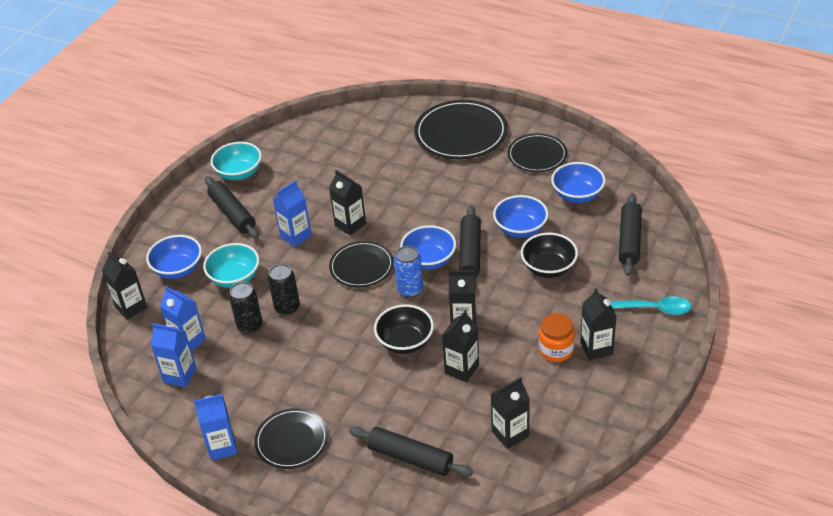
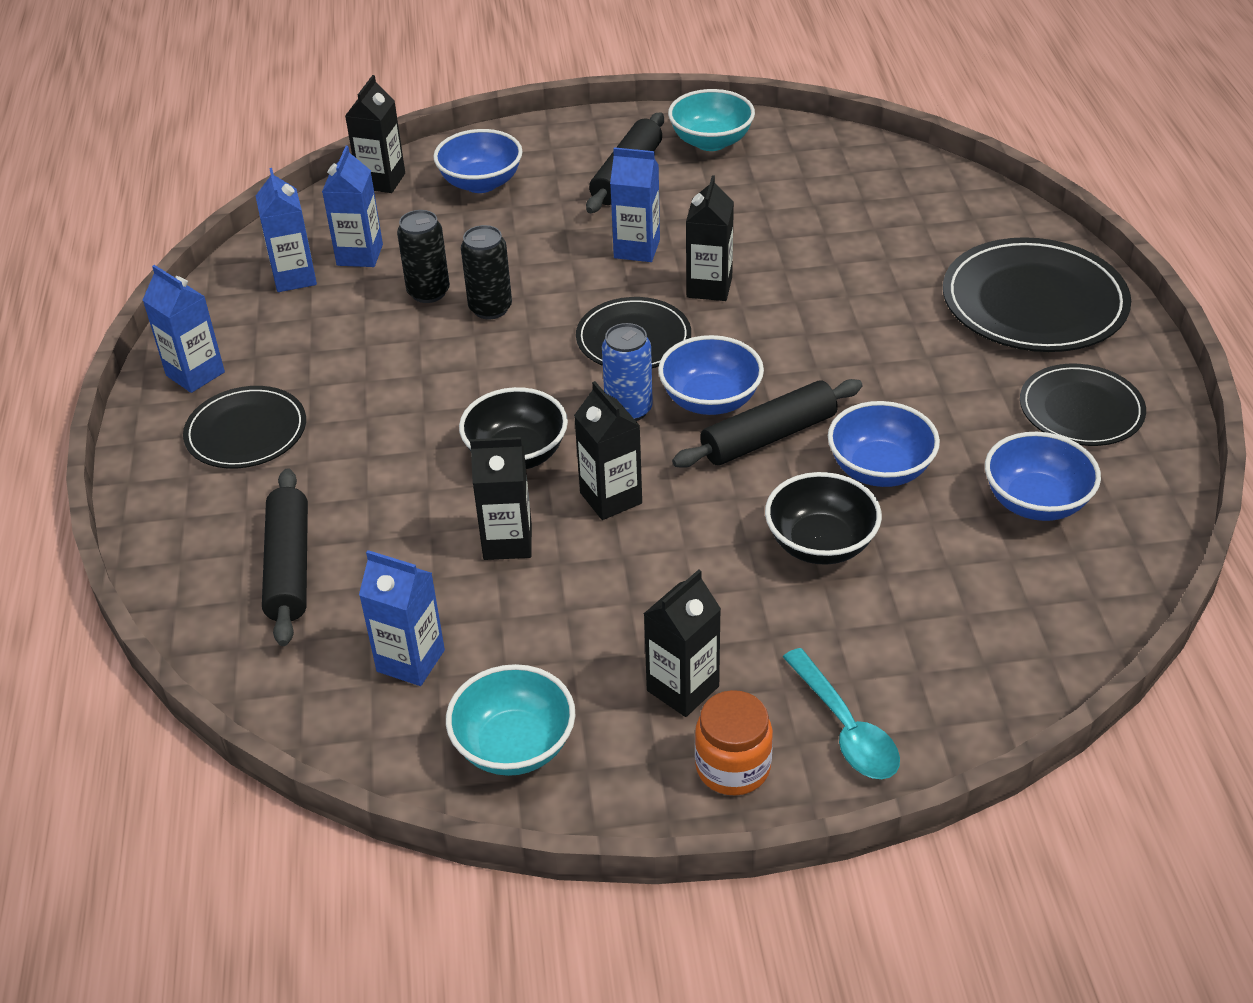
camera: 55 degrees right, 0 degrees up
turquoise bowl [203,243,259,288] -> turquoise bowl moved to [446,664,575,776]
black carton [491,377,530,449] -> blue carton [359,550,445,686]
orange jar [538,313,575,362] -> orange jar moved to [695,690,773,795]
black rolling pin [619,193,642,276] -> none

